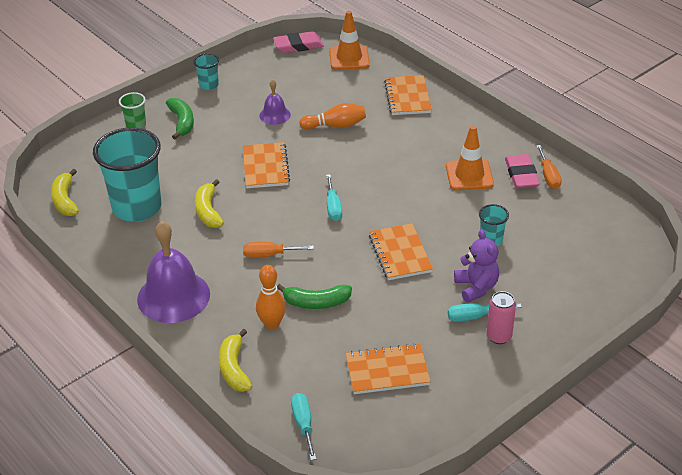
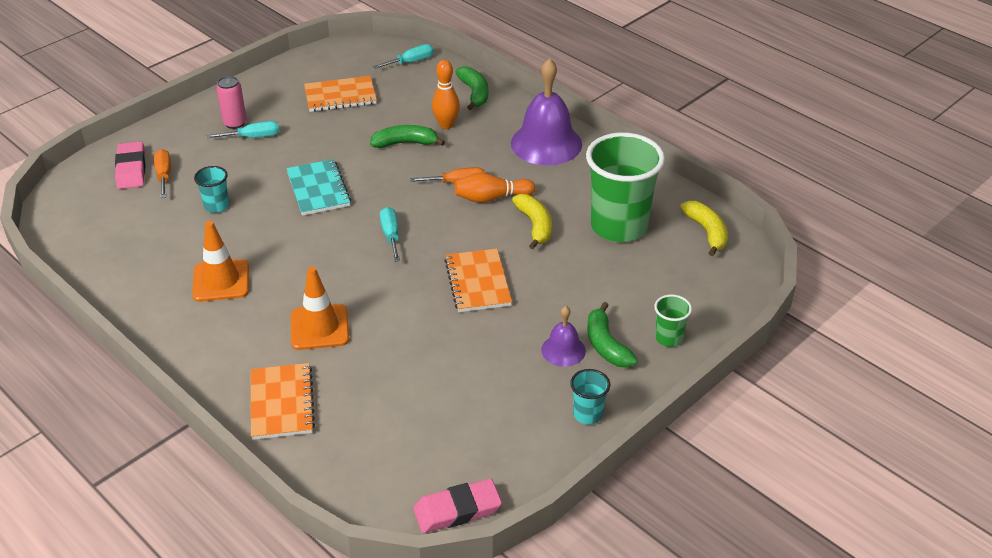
camera: 175 degrees right, 0 degrees up
turquoise cup [93,127,161,222] -> green cup [586,132,665,242]
yellow banana [219,329,252,392] -> green banana [456,66,488,110]
purple bell [259,79,291,125] -> purple bell moved to [541,306,586,367]
turquoise screwdriver [291,393,316,460] -> turquoise screwdriver turned 105 degrees counterclockwise [373,44,434,69]
orange bowling pin [299,103,366,130] -> orange bowling pin moved to [455,173,535,203]
orange traffic cone [329,11,370,70] -> orange traffic cone moved to [291,267,349,350]
orange notebook [369,223,433,280] -> turquoise notebook [286,159,351,216]
purple teddy bear [454,230,499,303] -> none
pink eraser [505,154,540,189] -> pink eraser moved to [115,141,145,189]
orange screwdriver [536,145,562,189] -> orange screwdriver moved to [154,149,171,198]

